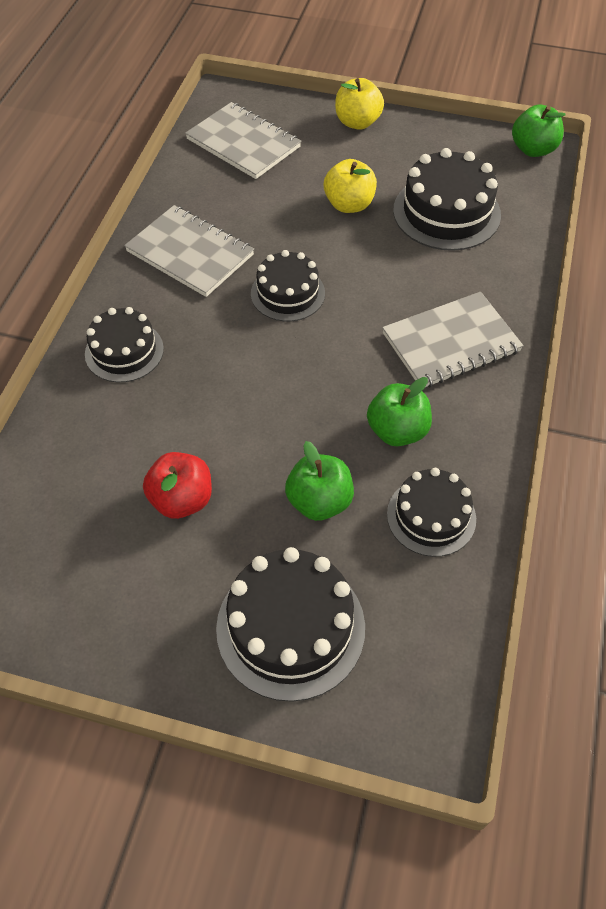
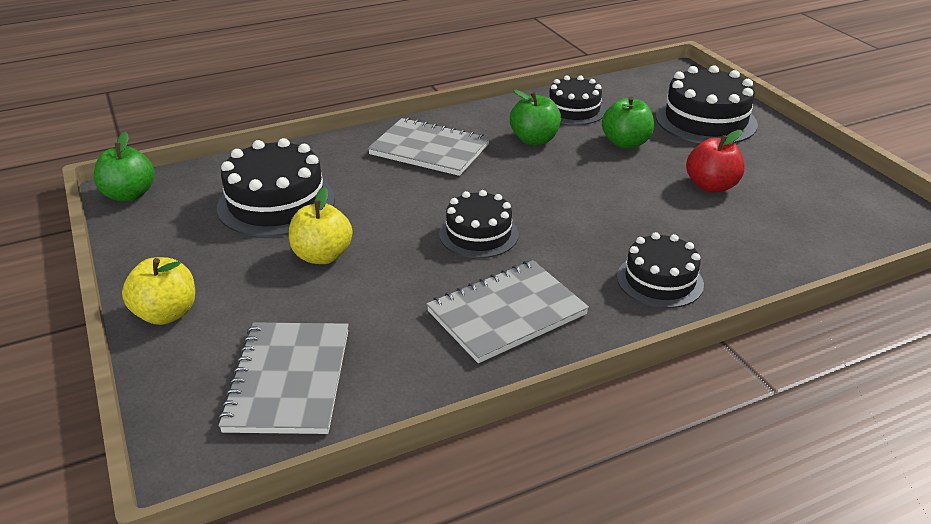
camera: 130 degrees left, 20 degrees down
grey notebook [124,205,254,297] -> grey notebook turned 60 degrees clockwise [427,260,589,363]

